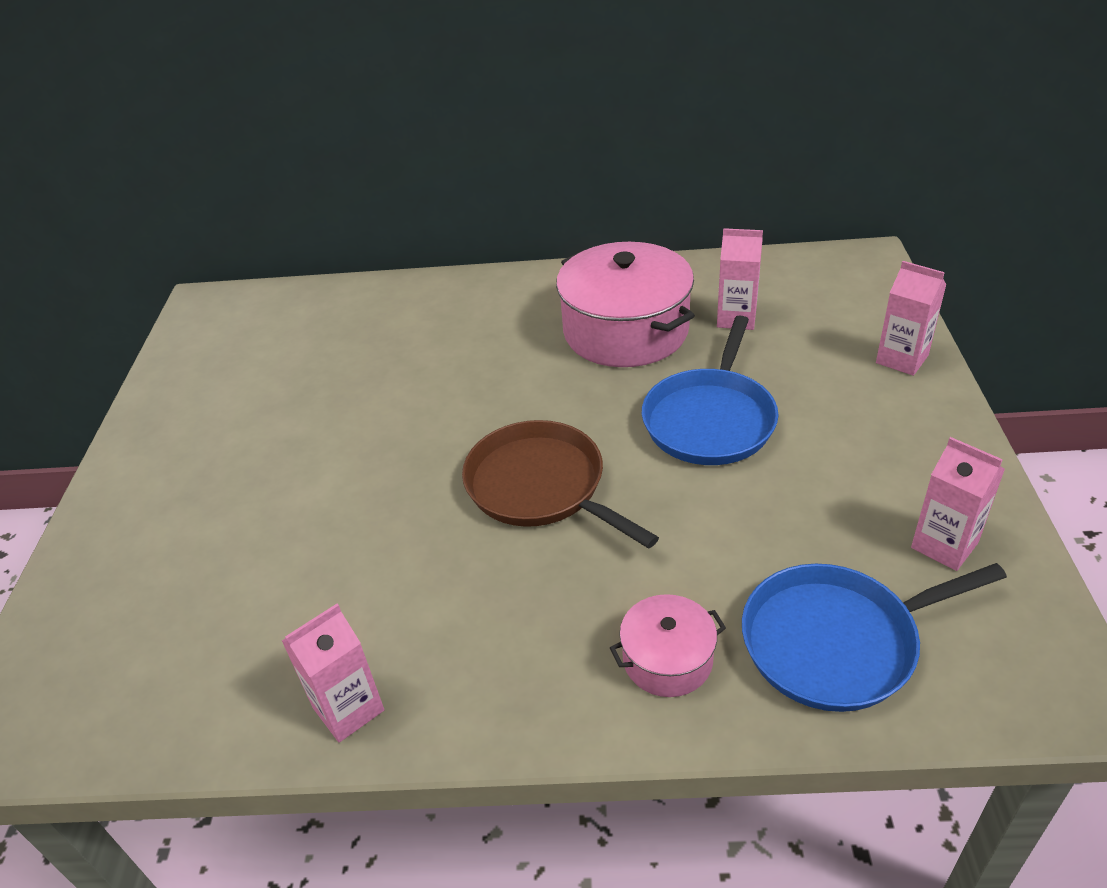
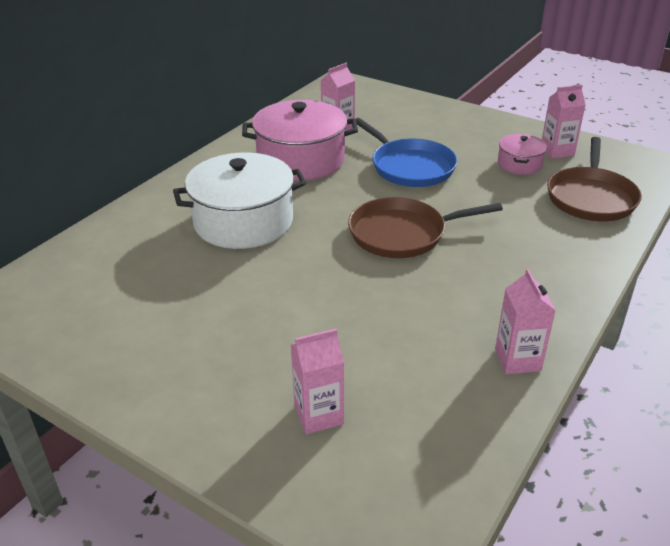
camera: 60 degrees left, 5 degrees down
pink pot [610,594,726,697] -> pink pot moved to [498,134,547,175]
blue pan [742,563,1007,712] -> brown pan [547,137,642,221]
pink carton [876,261,947,376] -> pink carton moved to [291,329,344,434]
none -> white pot [173,153,307,249]

